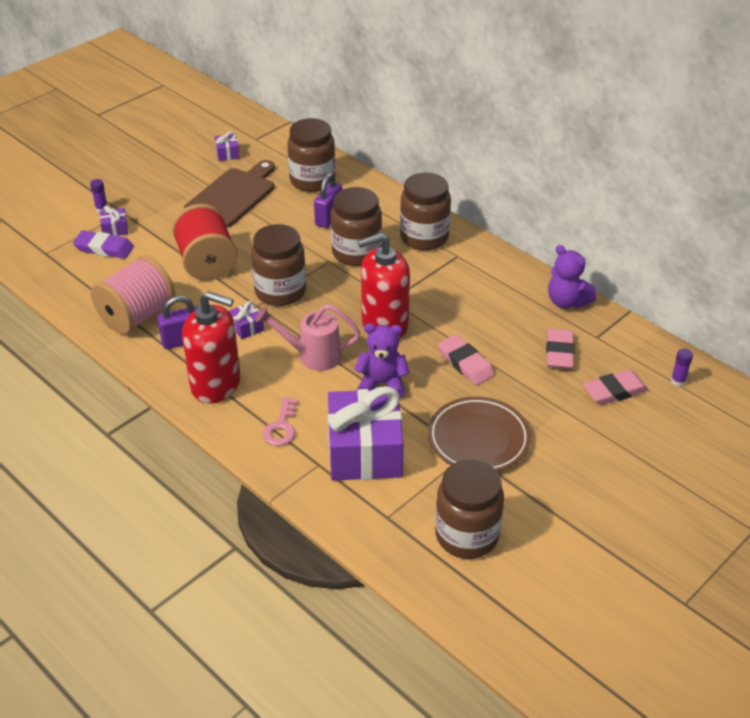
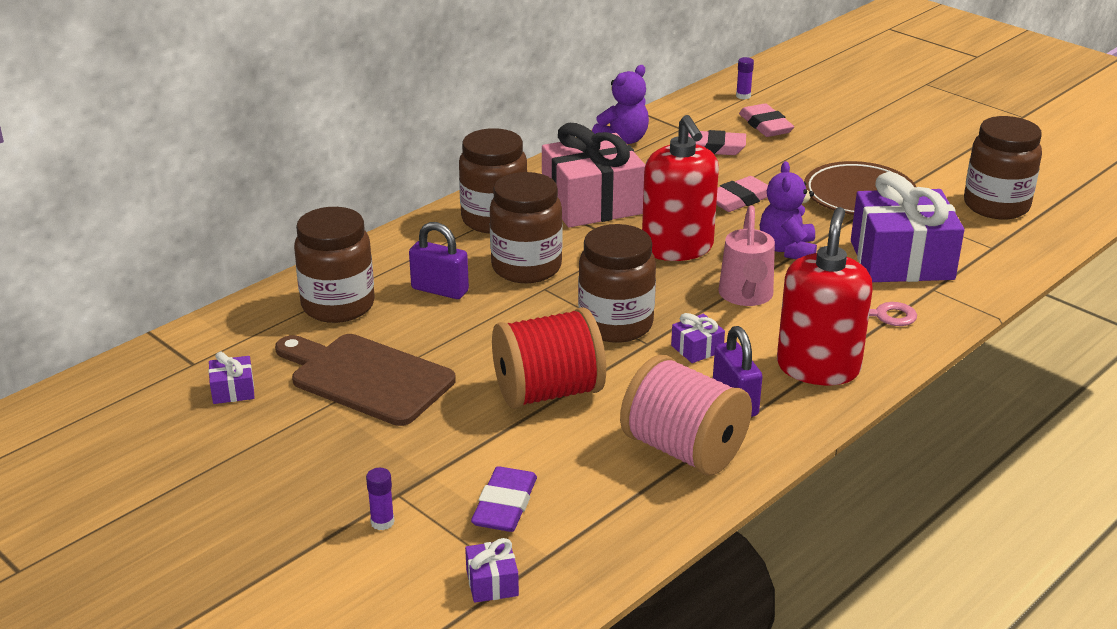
camera: 90 degrees left, 10 degrees down
purple gift [100,205,128,236] -> purple gift moved to [465,538,519,603]
none -> pink gift [542,123,645,228]

